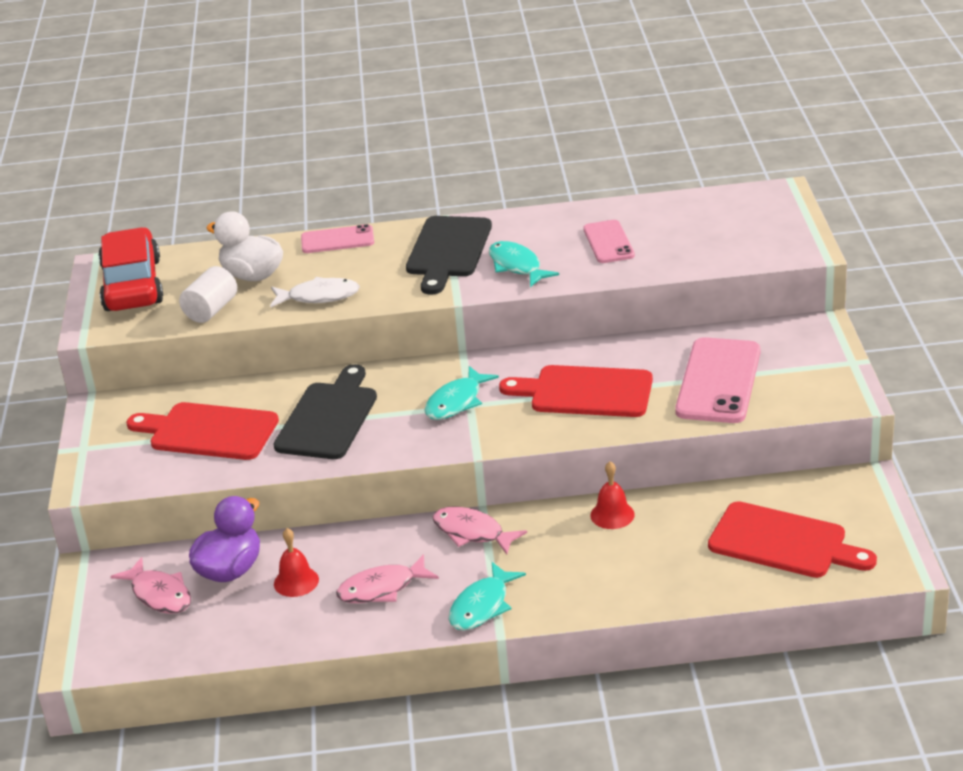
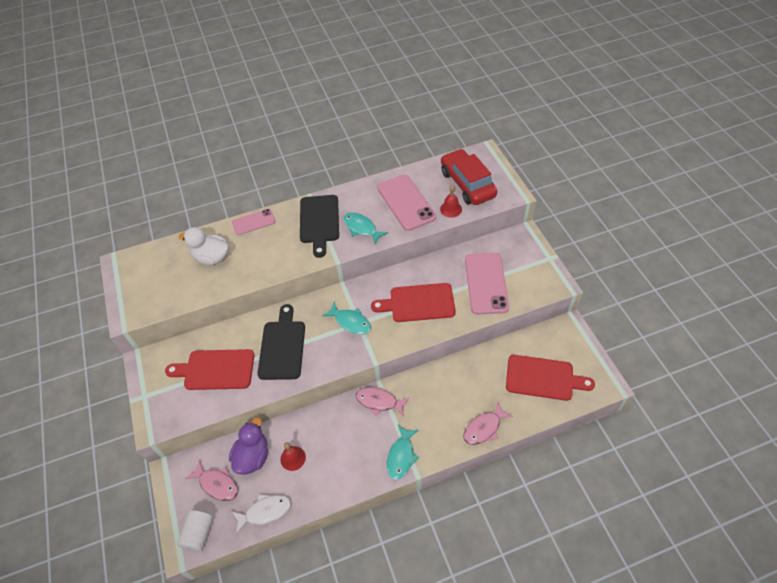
camera: 15 degrees left, 20 degrees up
red car [98,227,163,311] -> red car moved to [441,149,497,205]
white cylinder [179,266,237,323] -> white cylinder moved to [177,510,213,552]
white fish [270,277,360,308] -> white fish moved to [232,494,291,534]
pink fish [336,554,439,603] -> pink fish moved to [464,402,513,445]
turquoise fish [424,366,499,420] -> turquoise fish turned 75 degrees counterclockwise [322,302,371,335]
pink phone [583,220,635,263] -> pink phone [377,175,436,231], size x1.71
red bell [590,461,635,529] -> red bell moved to [440,185,462,218]

